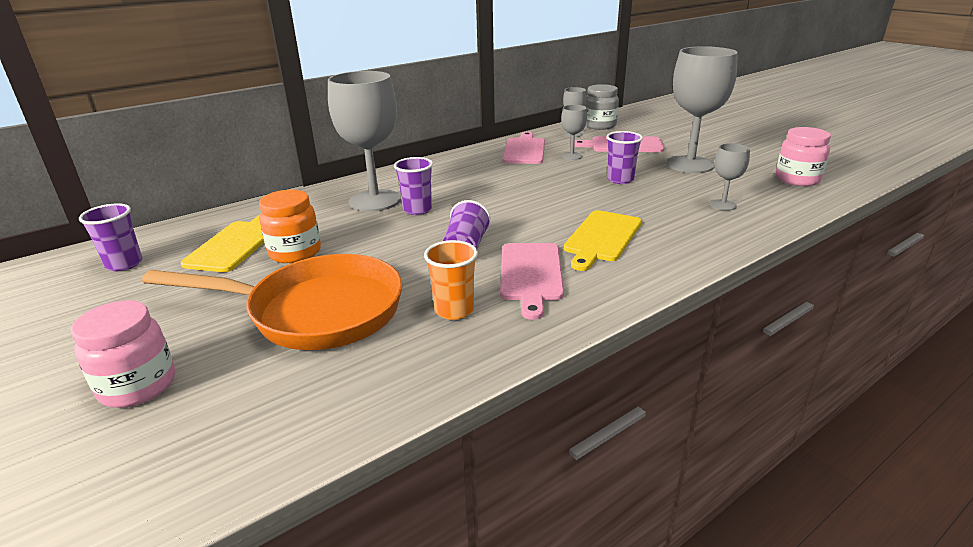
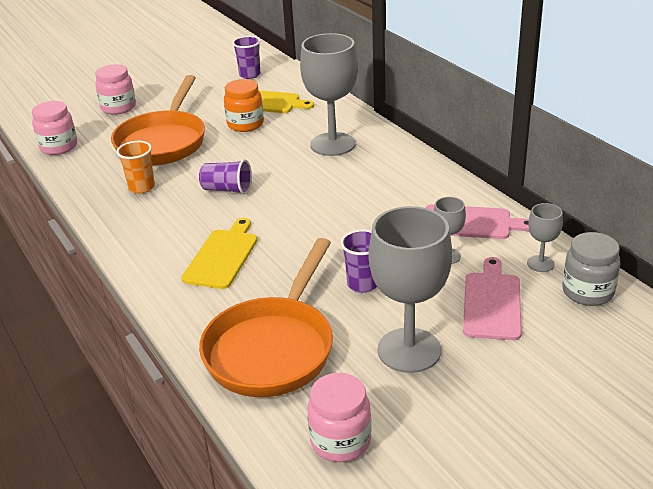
camera: 95 degrees right, 5 degrees up
purple cup [394,157,433,215] -> none
pink cutting board [500,243,564,320] -> none
yellow cutting board [564,210,642,271] -> yellow cutting board turned 75 degrees clockwise [181,218,257,289]
grey goblet [710,143,750,211] -> orange pan [199,238,333,397]
none -> pink jar [32,101,77,155]

